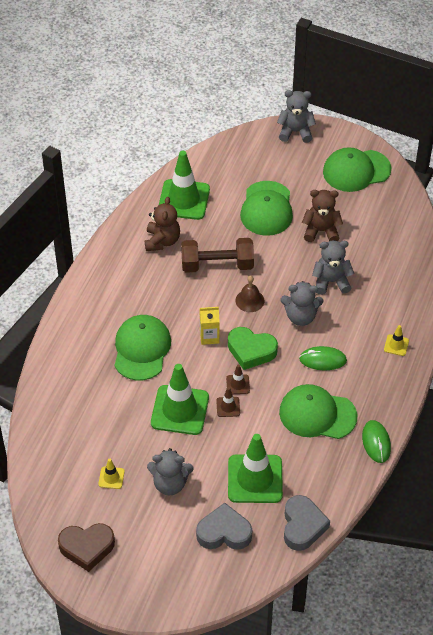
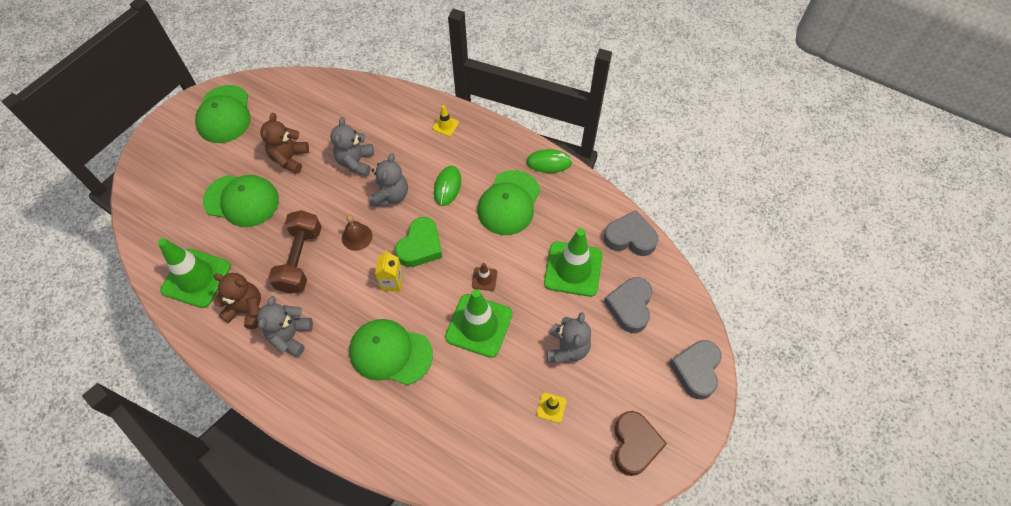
camera: 80 degrees left, 10 degrees up
brown traffic cone [226,365,250,394] -> none
grey teddy bear [277,90,316,143] -> grey teddy bear moved to [257,296,313,357]
none -> grey heart [669,340,722,400]

